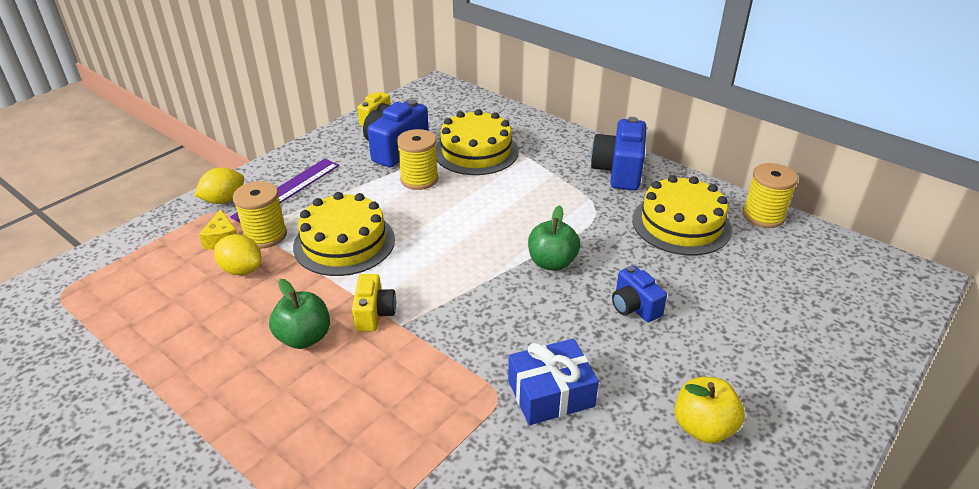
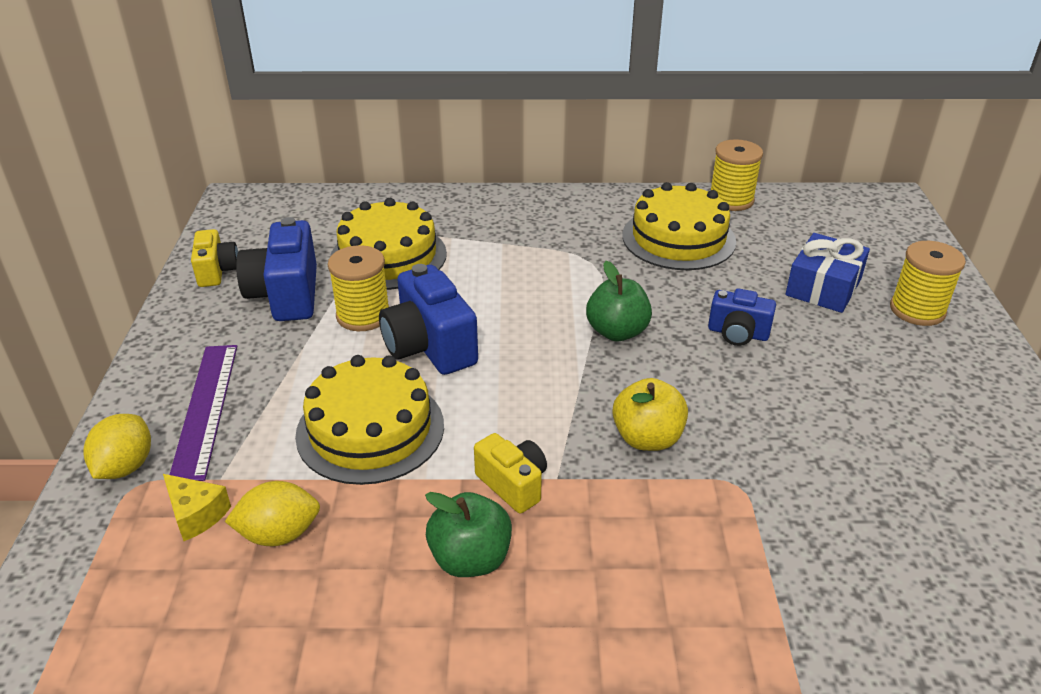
camera: 40 degrees left, 0 degrees up
yellow spool [233,181,287,248] -> yellow spool moved to [890,241,966,326]
blue gift [508,339,599,425] -> blue gift moved to [785,233,870,313]
blue camera [591,117,647,190] -> blue camera moved to [379,264,478,375]
yellow apple [675,377,745,443] -> yellow apple moved to [612,378,688,451]

